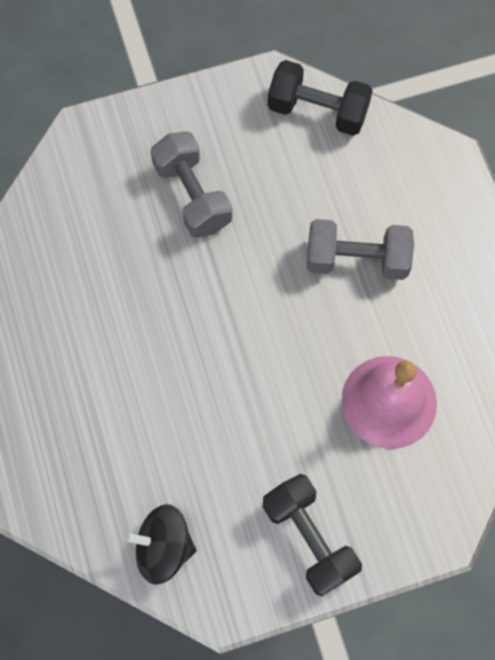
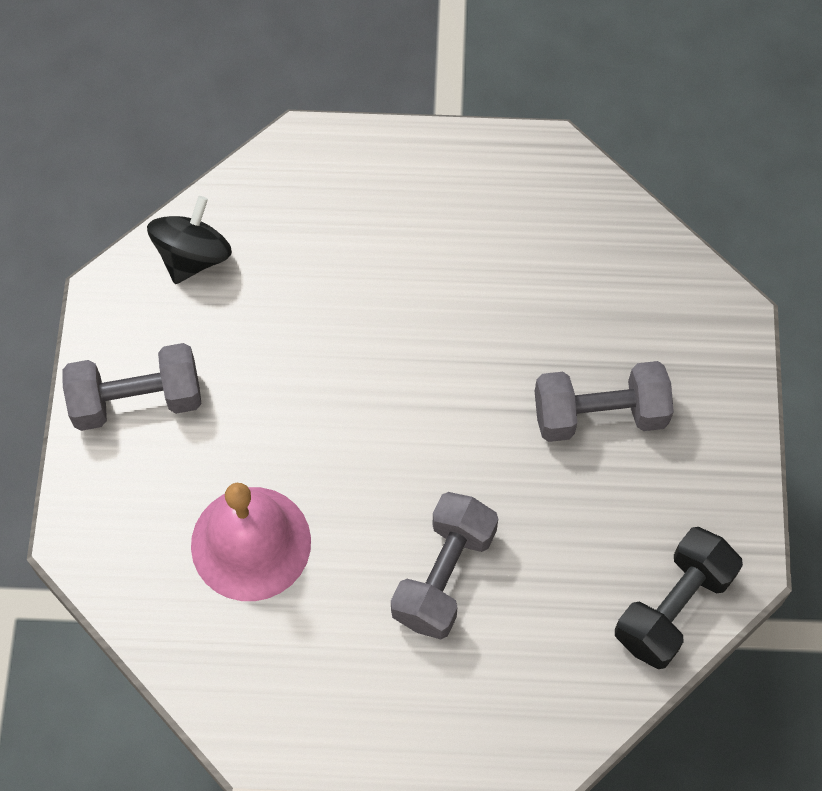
camera: 110 degrees right, 5 degrees down
black dumbbell [263,474,362,596] -> grey dumbbell [63,343,201,431]

